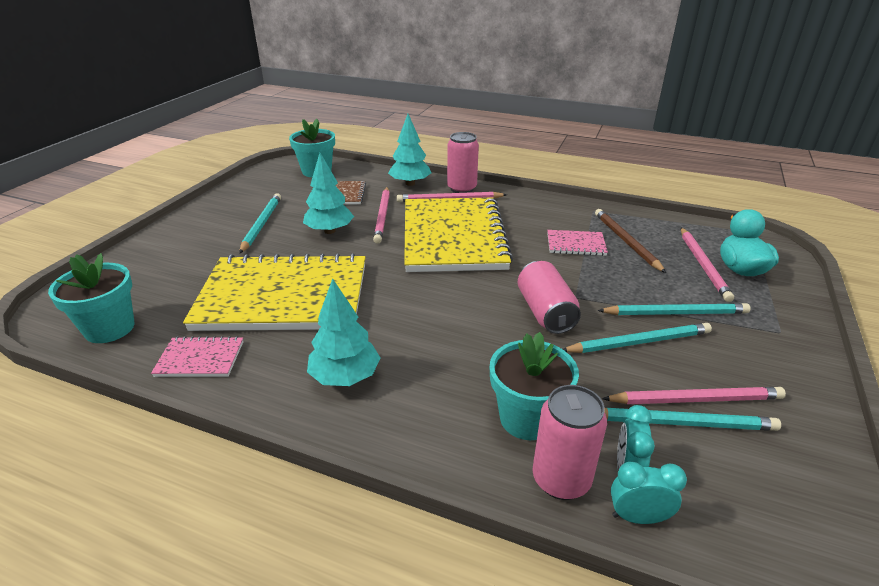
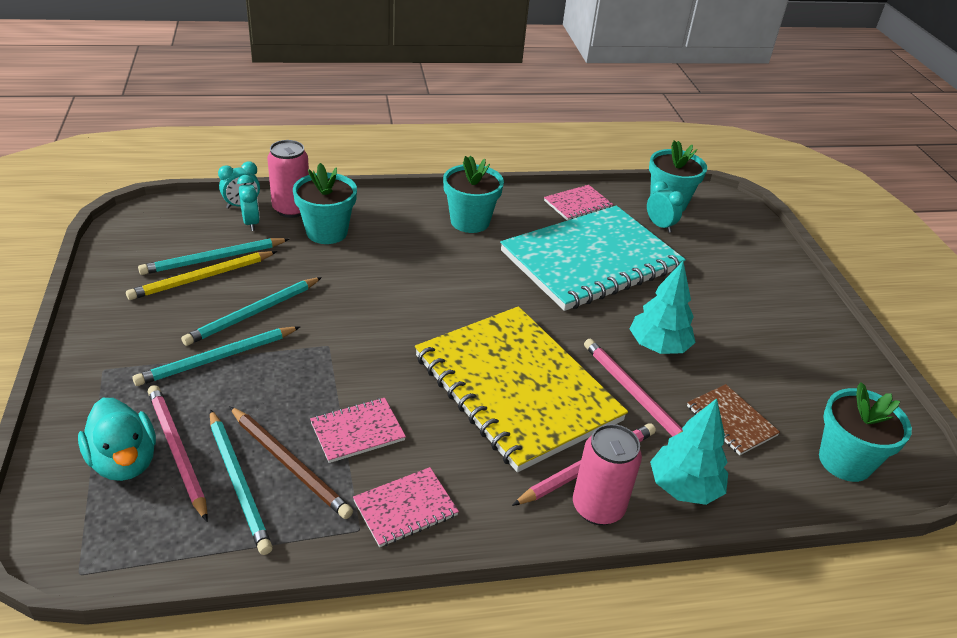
camera: 145 degrees right, 5 degrees up
yellow notebook [183,253,365,331] -> turquoise notebook [500,206,686,311]
turquoise pencil [239,193,281,254] -> turquoise pencil moved to [210,409,273,555]
turquoise tree [307,278,381,386] -> turquoise flower pot [443,156,504,233]
pink can [518,261,581,334] -> none
pink pencil [602,387,786,404] -> yellow pencil [126,251,277,300]
none -> pink notebook [353,467,459,547]
none -> turquoise clock [647,181,684,233]

